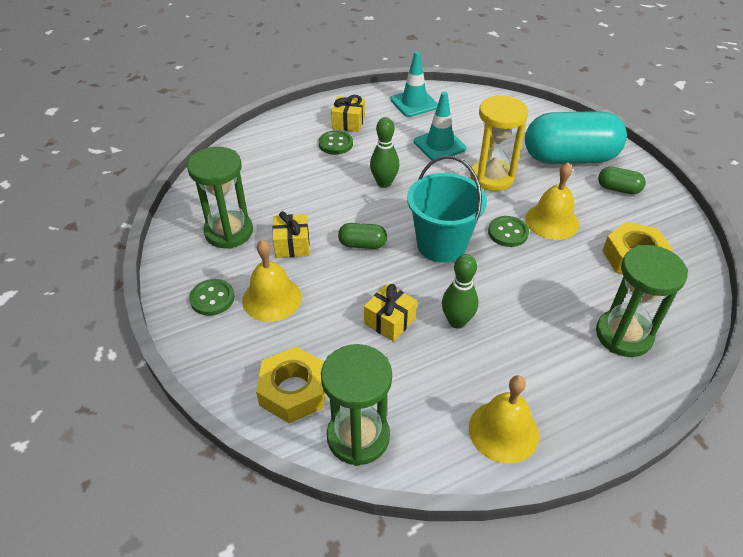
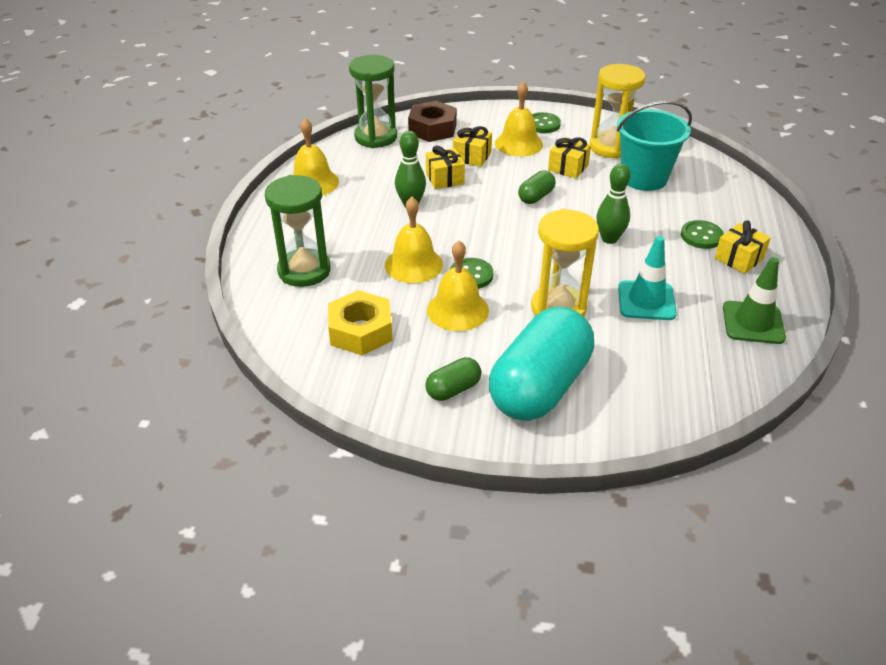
camera: 125 degrees right, 5 degrees down
green hourglass [187,147,253,249] -> yellow hourglass [590,64,646,159]
yellow nut [256,347,325,423] -> brown nut [408,101,457,142]
turquoise traffic cone [390,51,438,117] -> green traffic cone [723,257,786,344]
turquoise bucket [407,155,487,263] -> turquoise bucket moved to [617,101,692,191]
none -> yellow bell [385,197,443,283]
none -> yellow gift [453,126,492,167]

